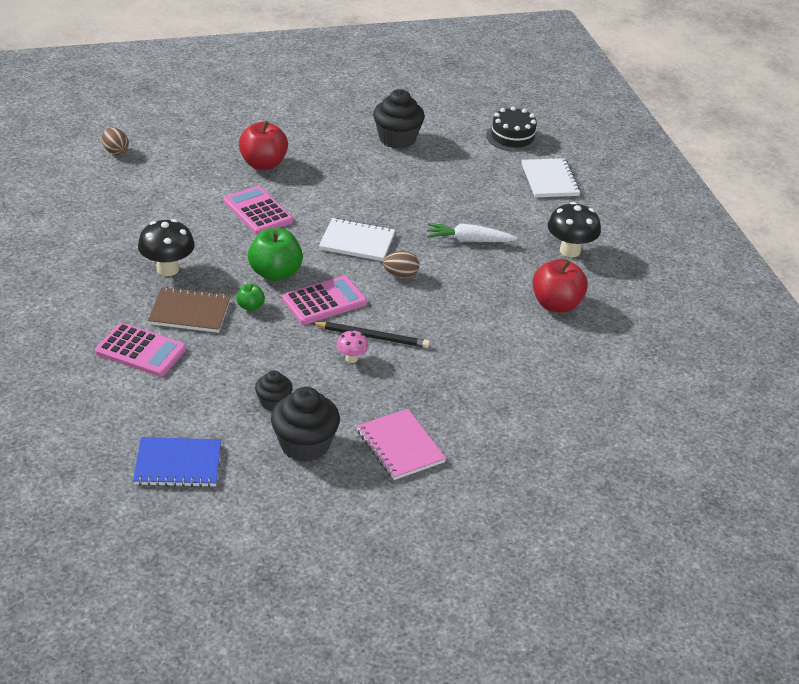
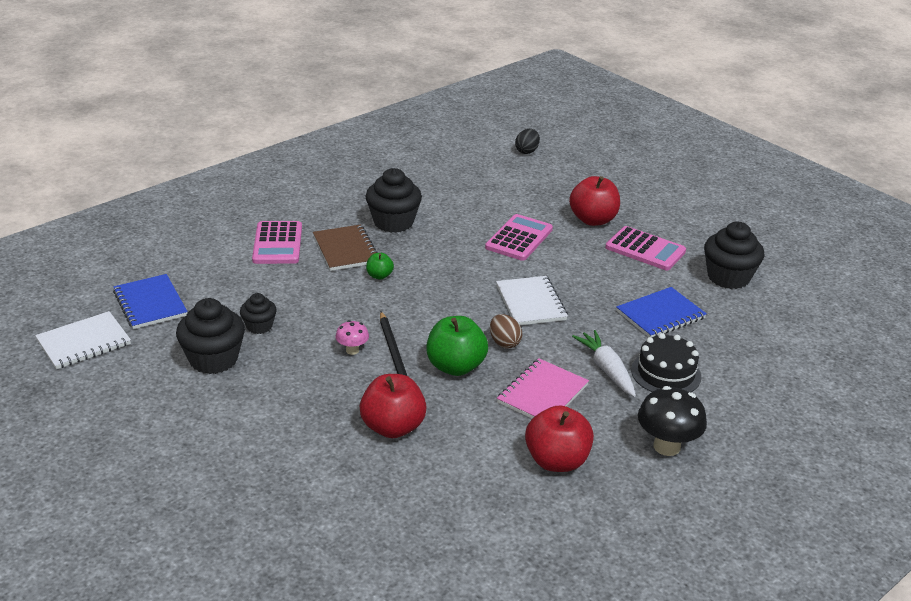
camera: 65 degrees right, 5 degrees down
brown egg [102,127,129,155] -> black egg [515,129,540,154]
black mushroom [138,219,195,276] -> black cupcake [366,168,422,233]
green apple [248,228,303,281] -> green apple moved to [426,316,488,376]
pink calculator [282,276,367,325] -> pink calculator moved to [605,226,686,270]
pink notebook [357,409,446,480] -> pink notebook moved to [497,358,589,419]
black cake [486,106,539,152] -> black cake moved to [631,333,701,392]
white notebook [521,158,581,197] -> white notebook moved to [35,311,131,369]
none -> red apple [360,374,427,438]
none -> blue notebook [616,287,707,337]

